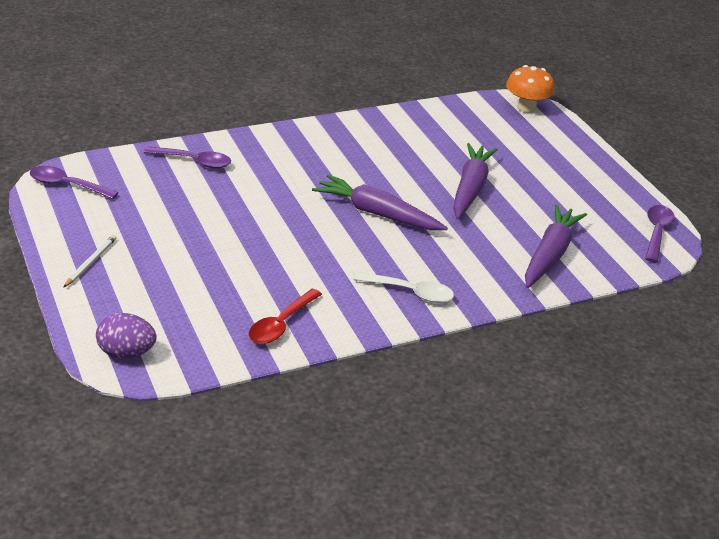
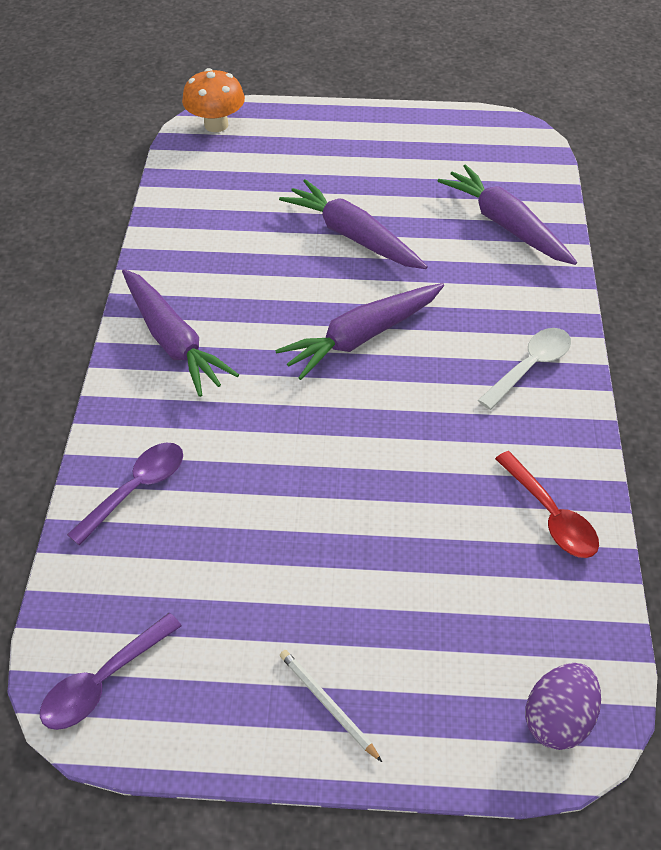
camera: 60 degrees left, 15 degrees up
purple spoon [645,205,675,262] -> none
none -> purple carrot [122,269,239,397]

